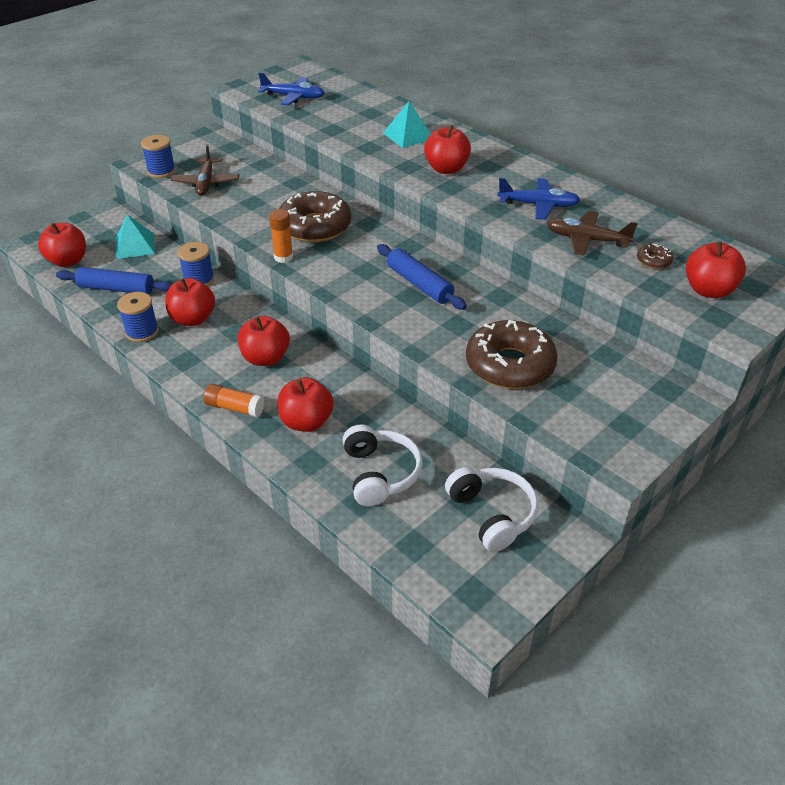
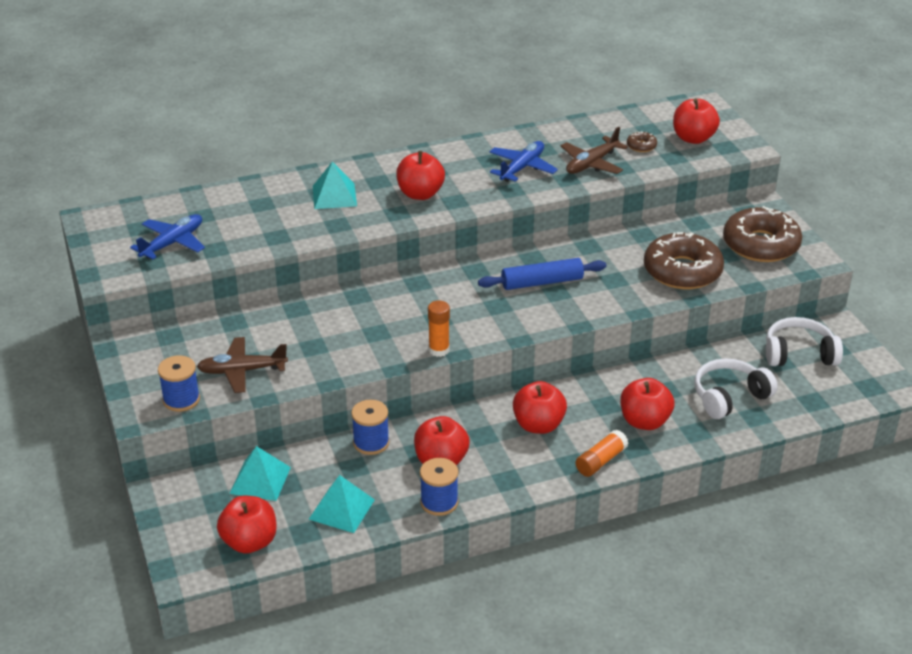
camera: 65 degrees left, 5 degrees down
blue rolling pin [56,267,172,295] -> turquoise pyramid [308,475,375,533]
brown plane [170,144,239,196] -> brown plane turned 150 degrees clockwise [197,337,288,393]
brown donut [279,191,351,242] -> brown donut moved to [723,206,802,262]
white headphones [343,425,423,506] -> white headphones turned 45 degrees counterclockwise [694,358,778,419]

